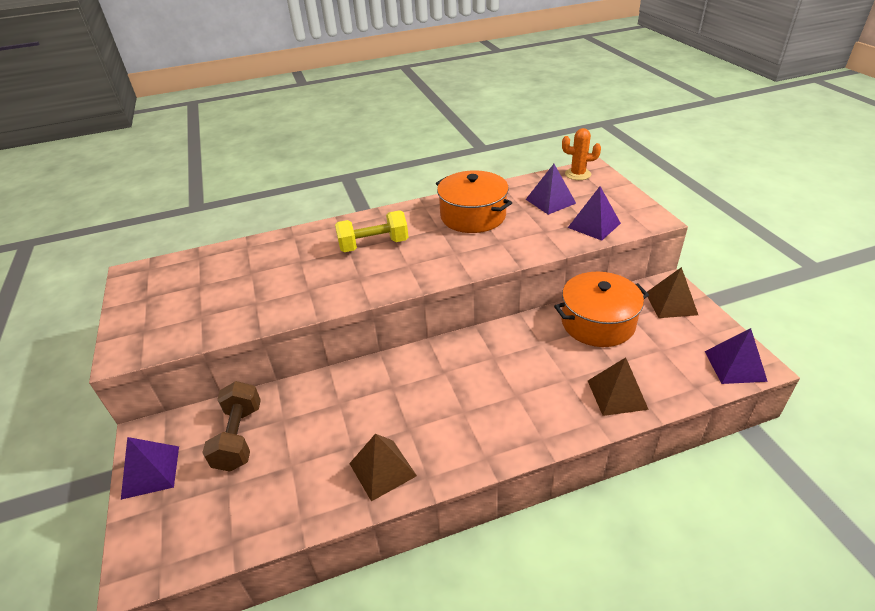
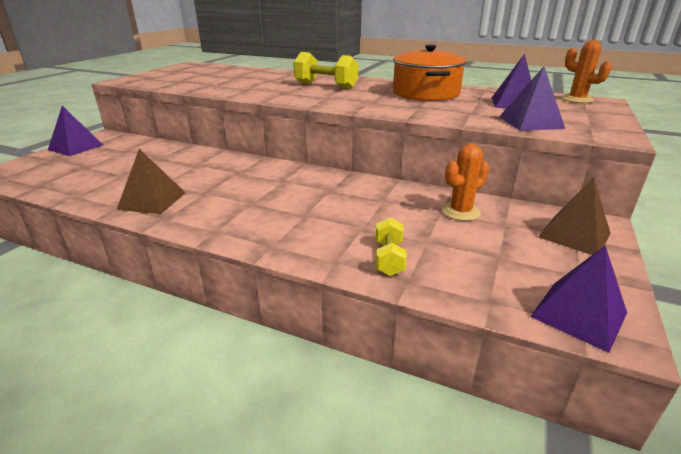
camera: 40 degrees right, 10 degrees down
brown dumbbell [202,381,261,471] -> none
orange pot [554,272,649,347] -> orange cactus [442,144,489,221]
brown pyramid [588,357,649,416] -> yellow dumbbell [376,217,407,276]

